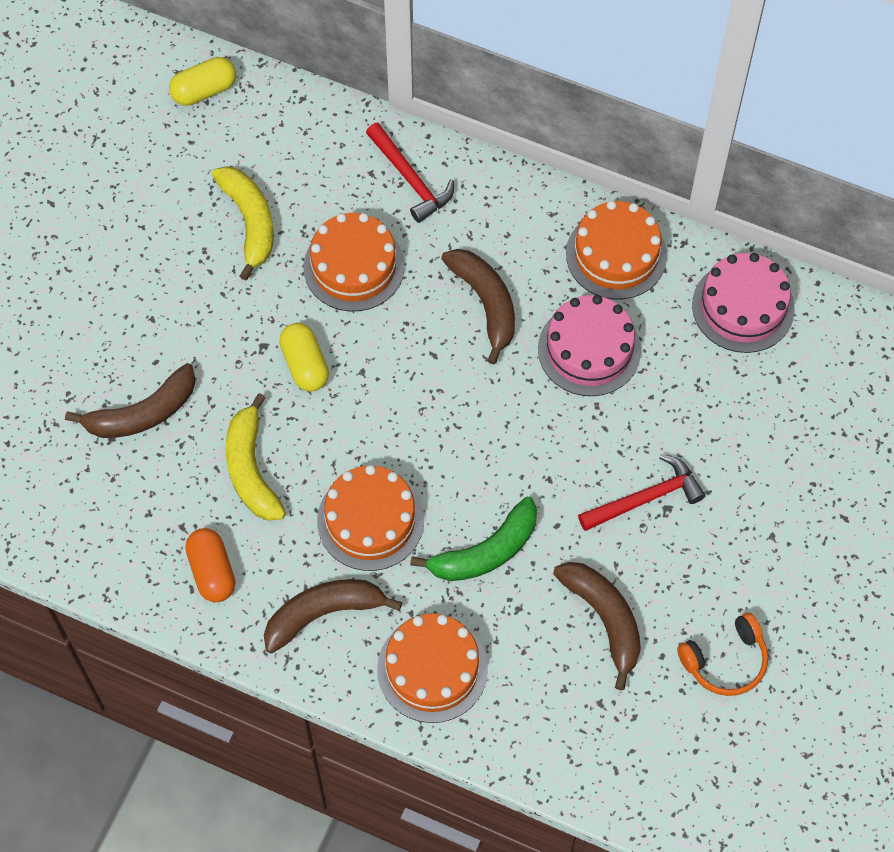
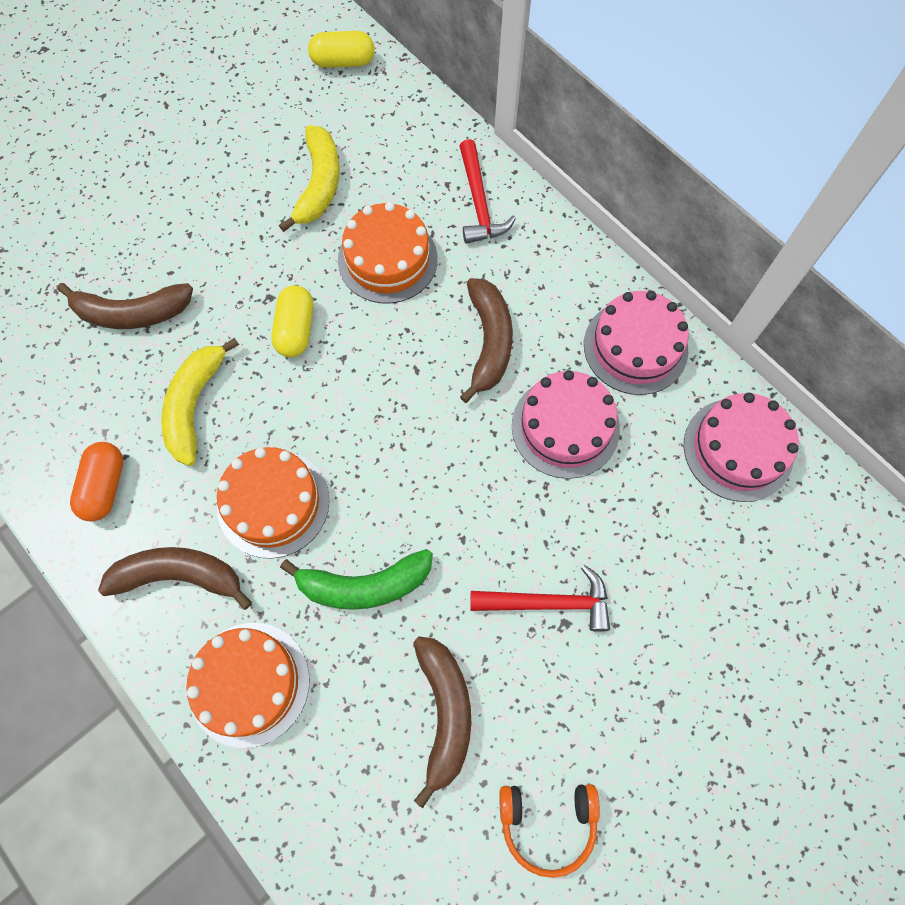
camera: 25 degrees right, 5 degrees up
orange cake [566,201,667,299] -> pink cake [584,291,689,395]

